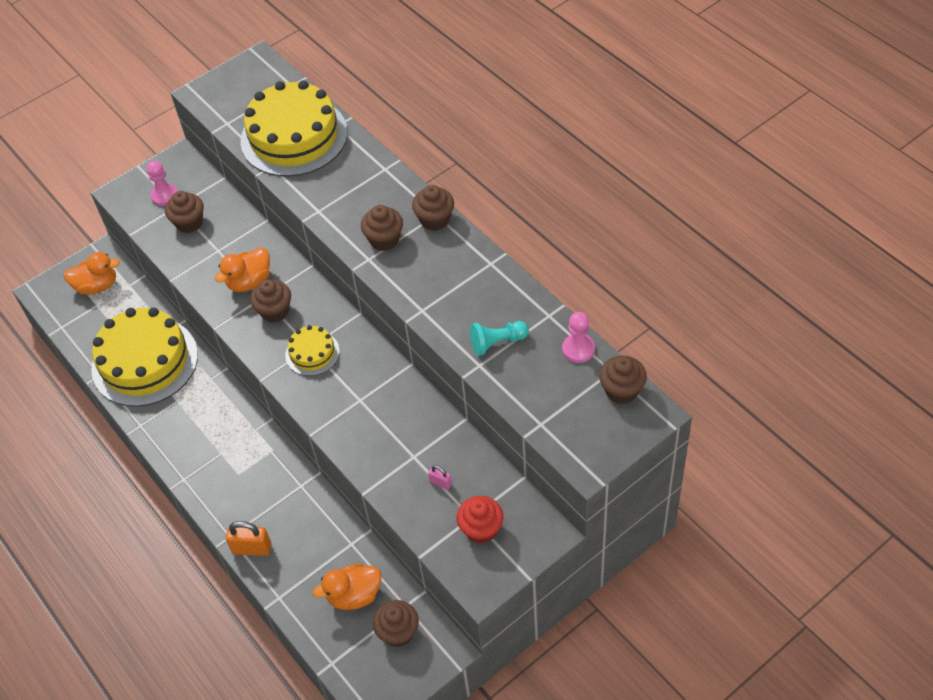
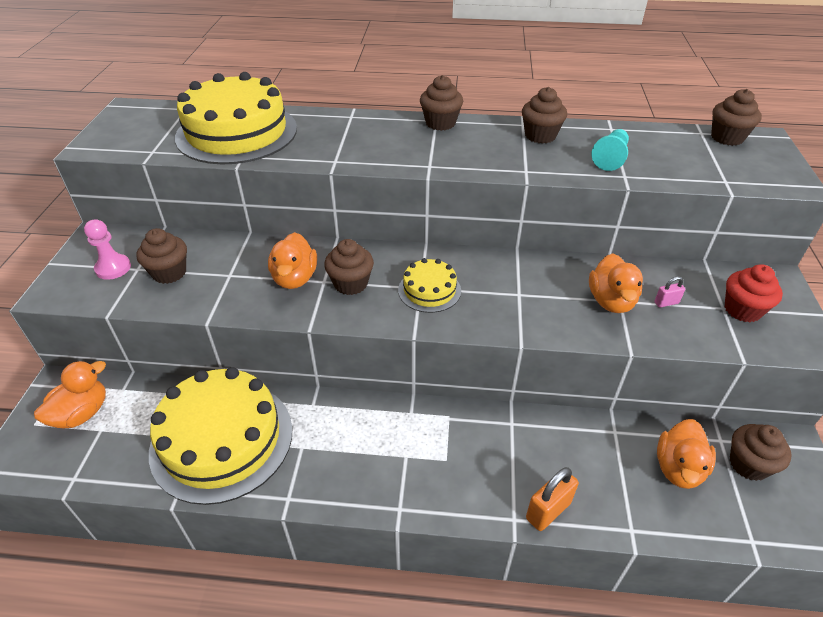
camera: 50 degrees left, 10 degrees down
brown cupcake [361,205,403,251] -> brown cupcake moved to [522,87,567,144]
pink pawn [562,312,595,363] -> none
none -> orange duck [589,253,643,313]

